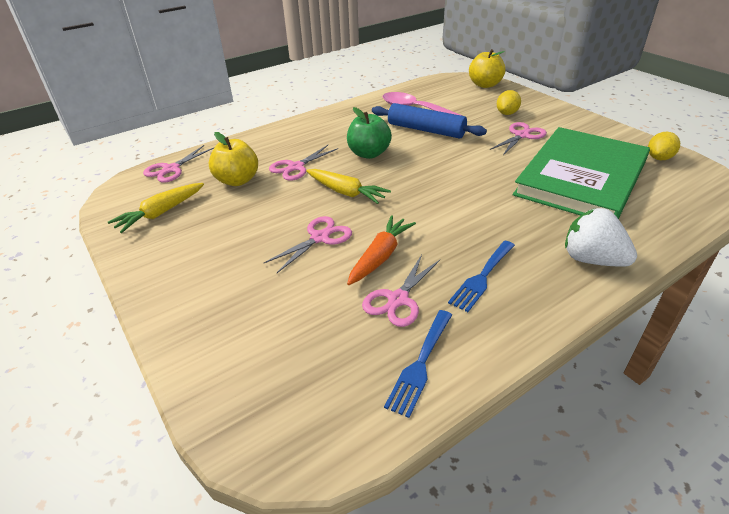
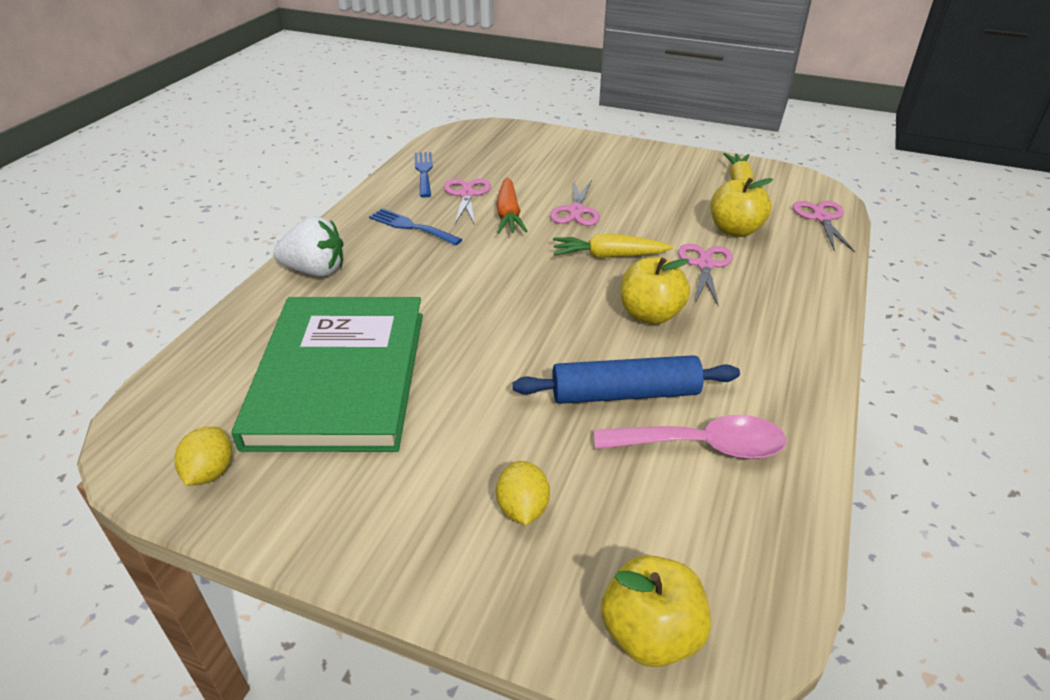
camera: 145 degrees right, 0 degrees up
green apple [347,107,392,159] -> yellow apple [621,257,690,324]
blue fork [448,241,515,312] -> blue fork turned 60 degrees counterclockwise [369,209,462,246]
pink scissors [490,122,547,155] -> none

